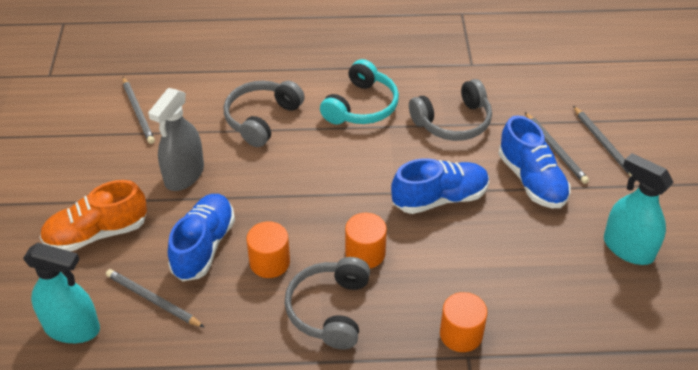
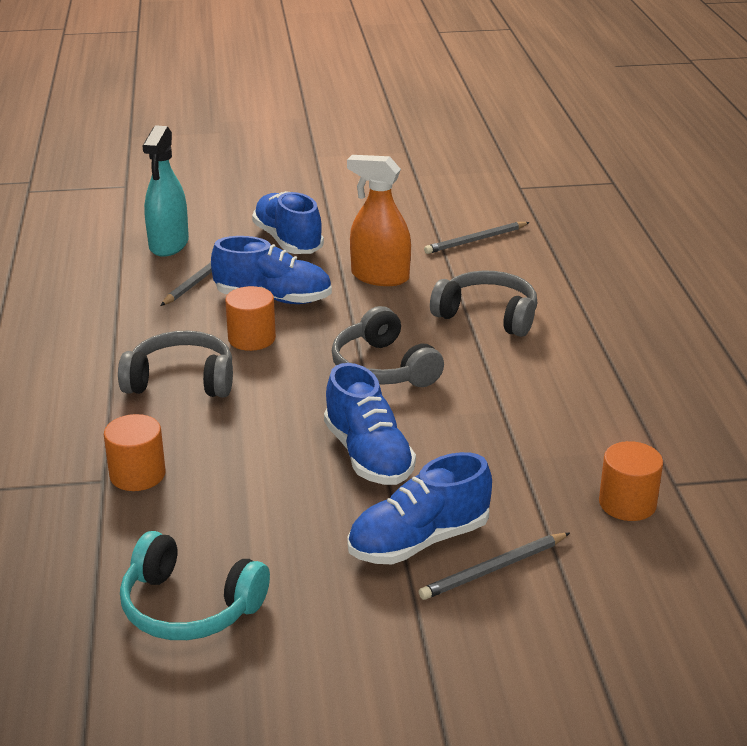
camera: 85 degrees right, 15 degrees down
orange shoe [40,180,147,251] -> blue shoe [252,191,324,254]
grey spray bottle [148,88,204,191] -> orange spray bottle [347,155,411,286]
turquoise headphones [320,59,399,124] -> turquoise headphones moved to [120,531,270,640]
orange cylinder [345,213,387,268] -> orange cylinder moved to [599,441,663,521]
grey headphones [409,79,492,141] -> grey headphones moved to [332,306,444,387]
grey pencil [573,106,632,177] -> none
turquoise spray bottle [604,153,674,265] -> none

